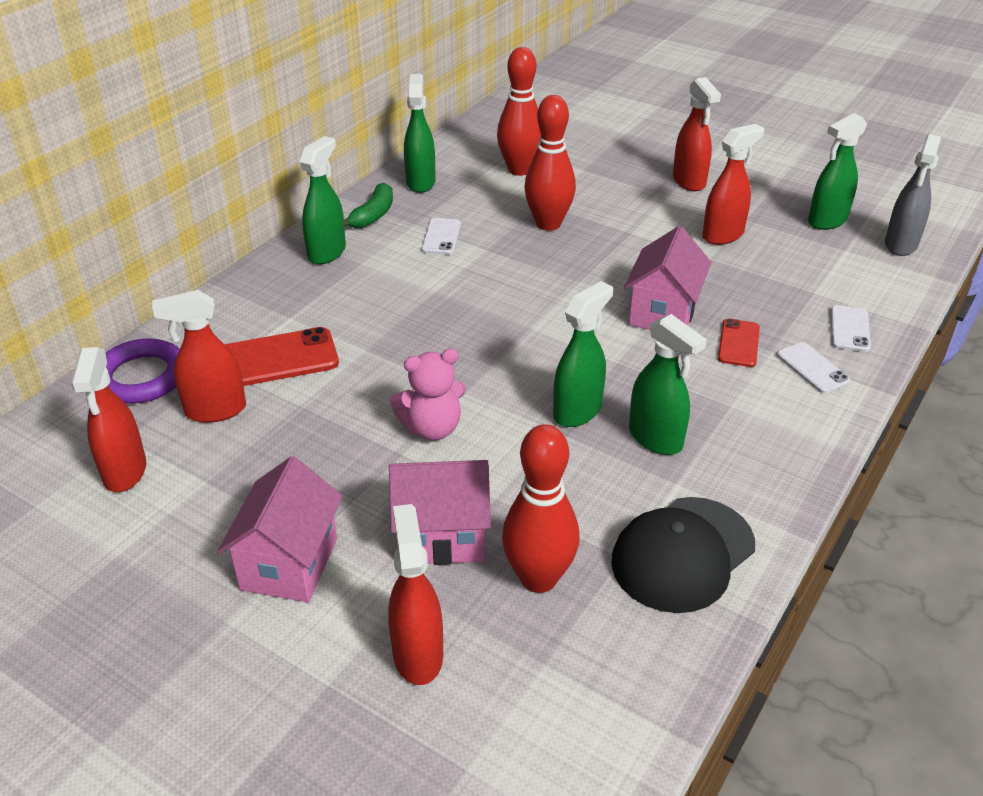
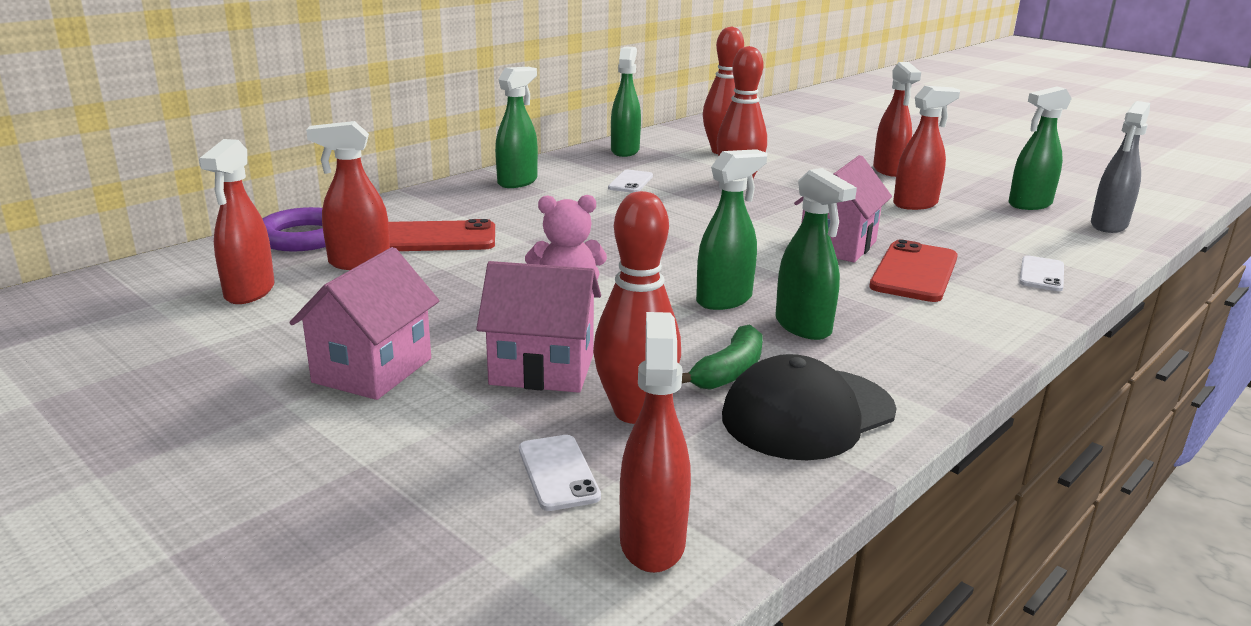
camera: 10 degrees right, 15 degrees down
green banana [344,183,393,228] -> green banana moved to [682,324,763,390]
red spray bottle [388,504,443,685] -> red spray bottle moved to [620,312,691,573]
red phone [718,318,760,367] -> red phone [869,240,958,302], size x1.71
white phone [777,342,851,394] -> white phone moved to [519,435,601,511]

